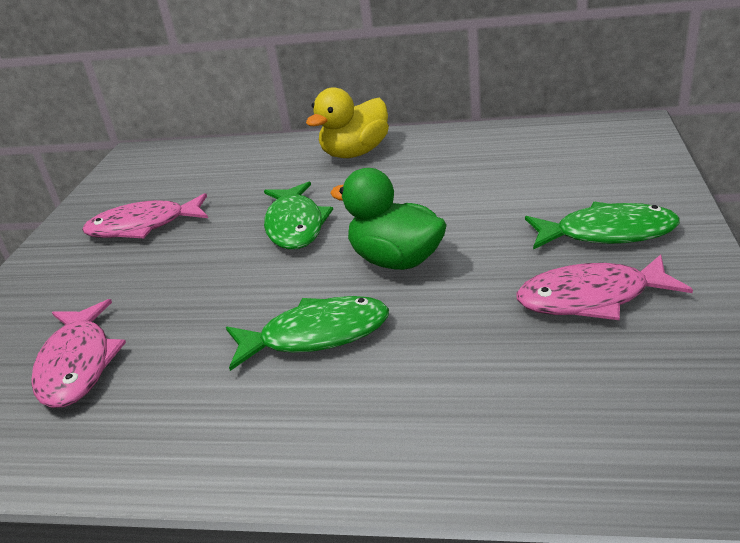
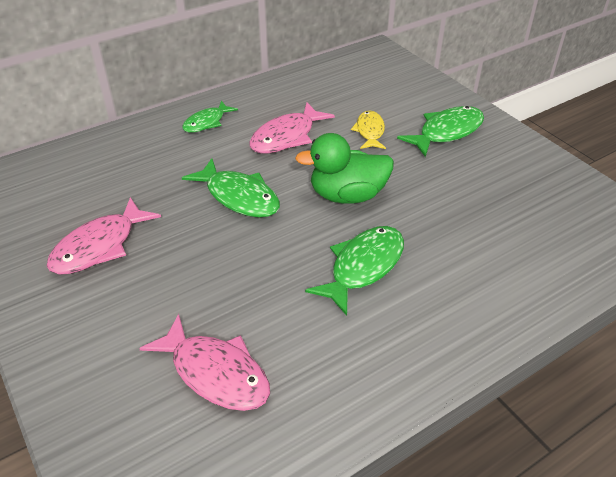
camera: 45 degrees left, 10 degrees up
yellow duck [306,87,389,158] -> green fish [182,101,238,133]
pink fish [516,254,693,320] -> pink fish moved to [249,102,335,154]
none -> yellow fish [351,110,386,149]

